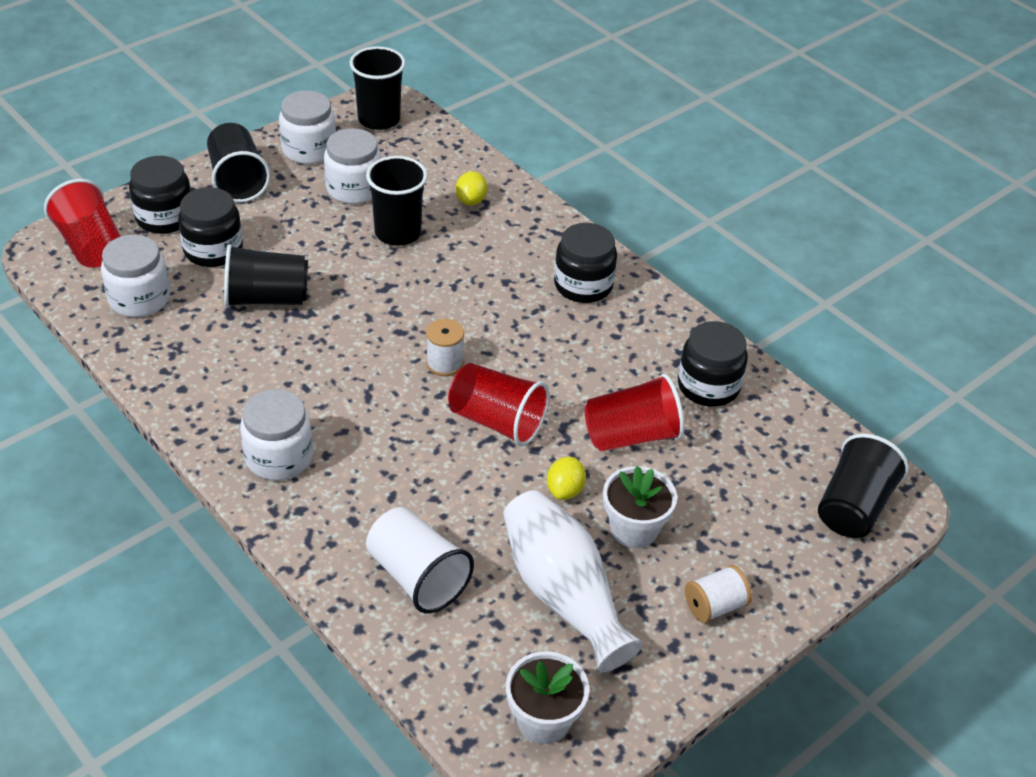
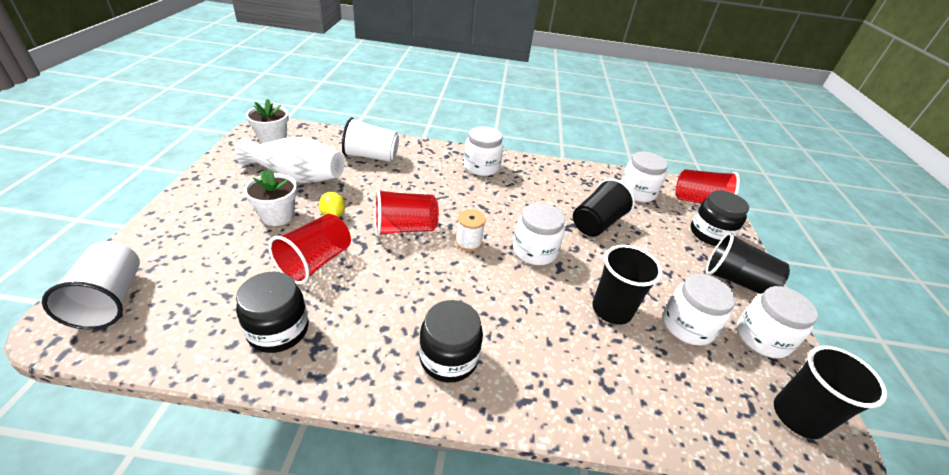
camera: 135 degrees right, 5 degrees down
black jar [178,187,243,267] -> none
yellow lemon [456,171,487,206] -> none
white spool [685,565,752,623] -> none
black cup [818,433,909,538] -> white cup [42,241,140,330]
none -> white jar [513,203,565,265]

